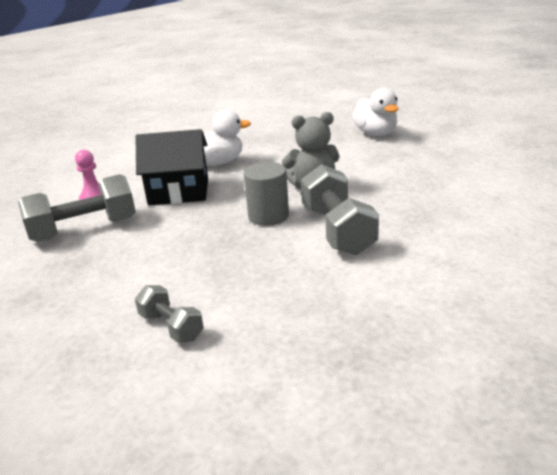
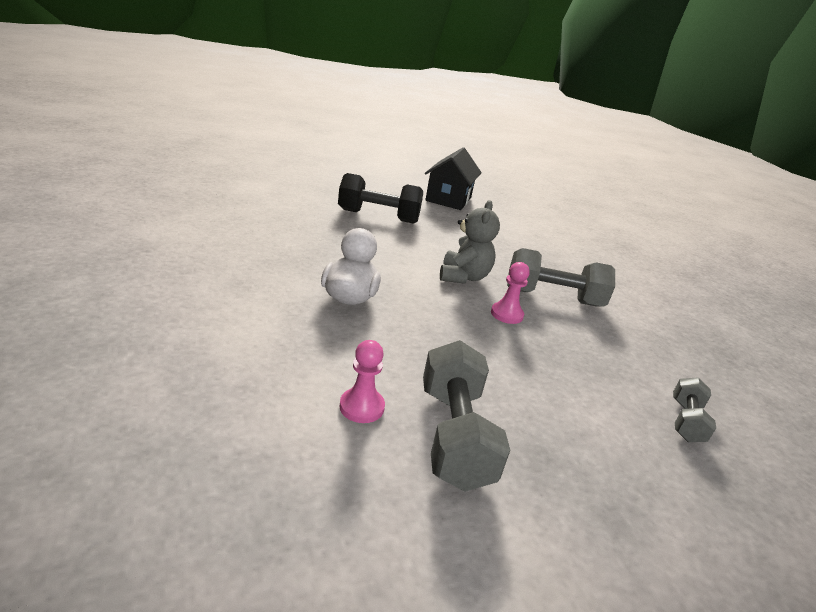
camera: 75 degrees left, 0 degrees up
black house [135,129,208,205] -> black house moved to [425,147,482,210]
grey dumbbell [135,285,204,343] -> grey dumbbell turned 45 degrees counterclockwise [673,377,716,442]
grey cylinder [244,162,289,226] -> pink pawn [491,262,530,324]
white duck [352,88,399,136] -> black dumbbell [338,173,423,224]

